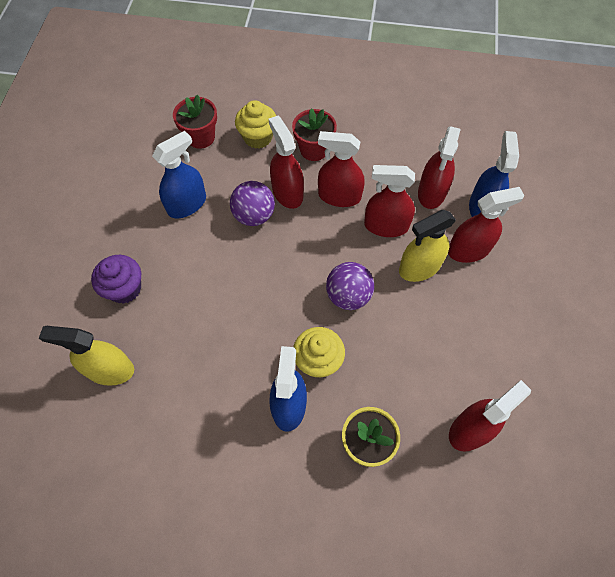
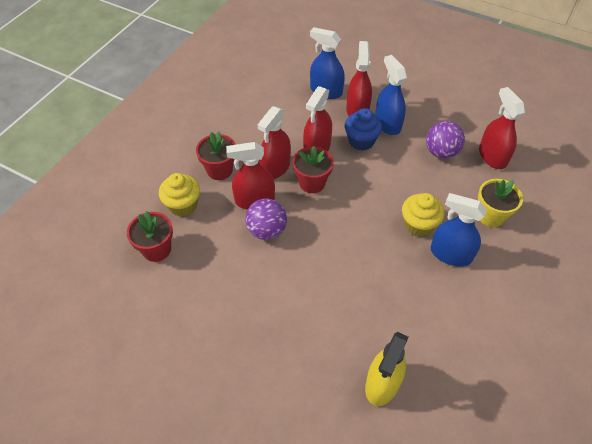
camera: 70 degrees left, 10 degrees down
purple cupcake [91,255,141,304] -> none
blue spray bottle [152,131,206,219] -> blue spray bottle moved to [375,55,407,135]
purple ball [326,262,374,310] -> purple ball moved to [426,121,465,159]
yellow spray bottle [399,210,456,282] -> blue cupcake [345,108,382,151]
red spray bottle [418,126,461,209] -> none
none -> red flower pot [292,146,334,193]

